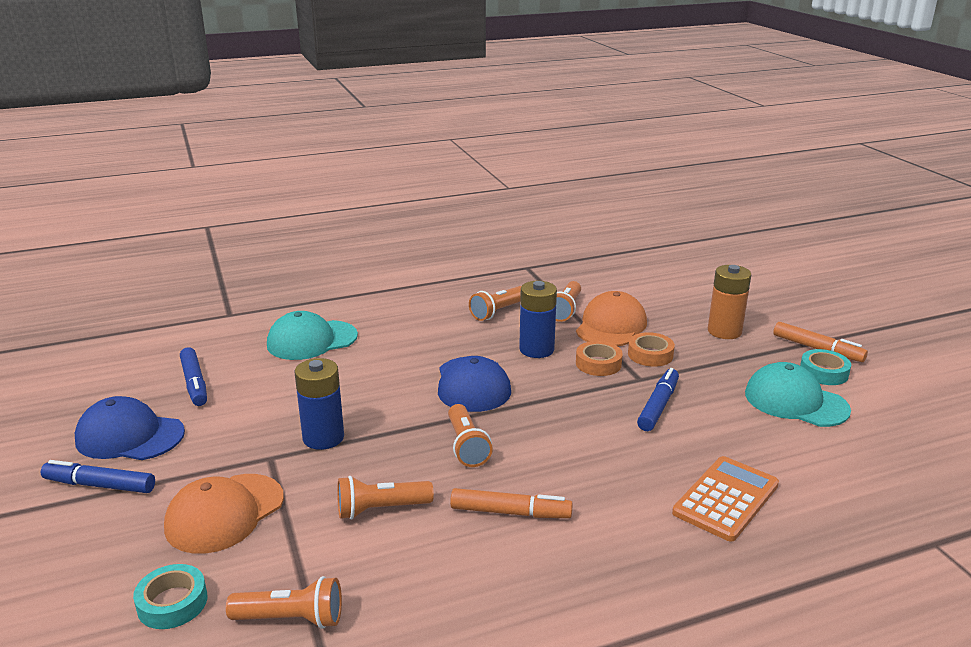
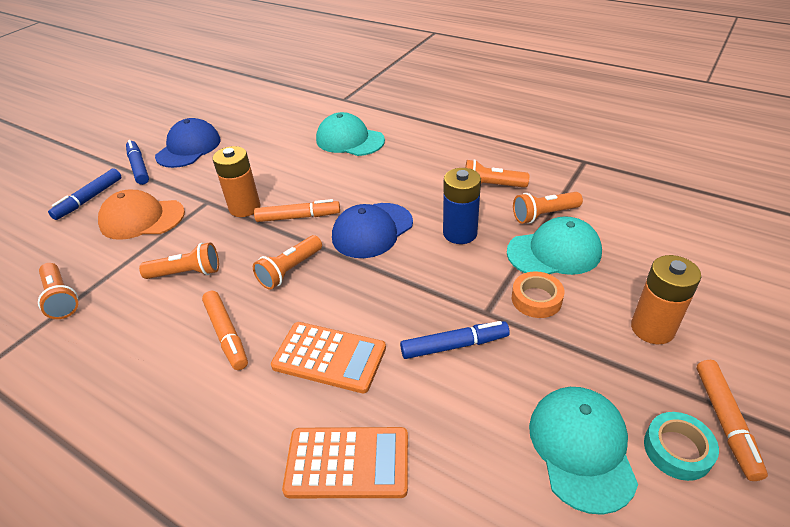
camera: 55 degrees right, 15 degrees up
blue cap [75,396,185,460] -> blue cap turned 45 degrees clockwise [155,118,221,168]
turquoise tape [133,564,207,629] -> none
blue marker [180,347,207,406] -> blue marker moved to [48,168,121,220]
blue battery [295,358,344,450] -> orange battery [213,146,261,217]
orange flashlight [337,476,434,520] -> orange flashlight turned 135 degrees clockwise [139,243,219,279]
orange cap [576,291,647,346] -> turquoise cap [507,216,602,275]
orange tape [576,341,623,376] -> none
none -> orange marker [254,199,340,222]
none -> orange calculator [271,322,386,393]

